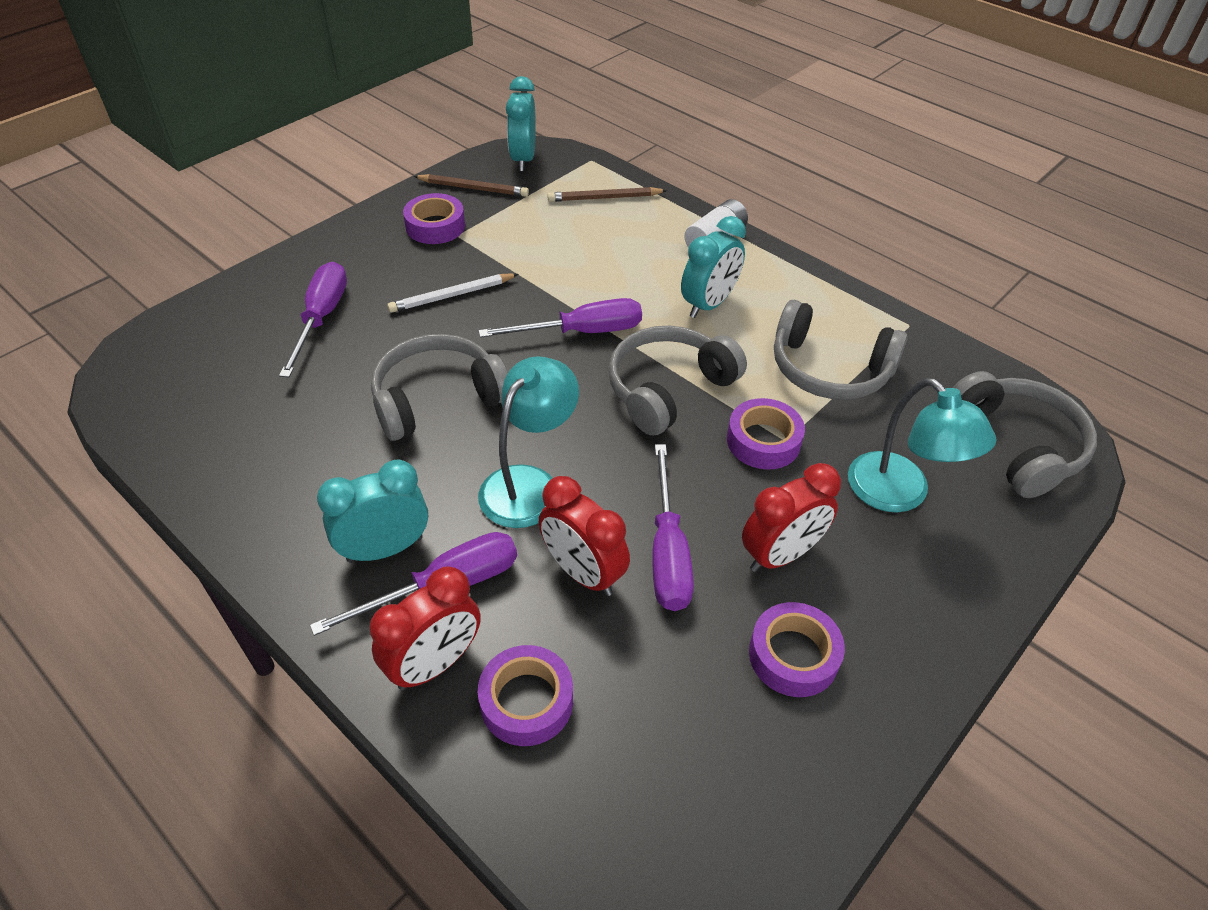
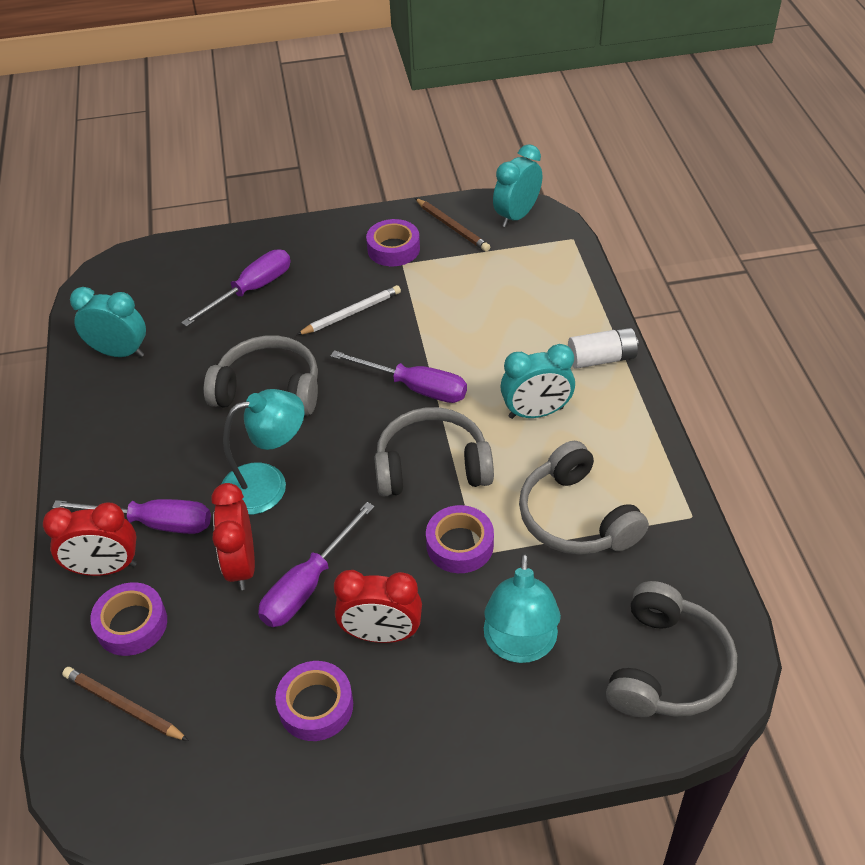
camera: 40 degrees right, 0 degrees up
turquoise clock [317,460,428,563] -> turquoise clock moved to [70,287,146,357]
white pencil [387,273,518,313] -> white pencil turned 135 degrees clockwise [297,285,401,335]
brown pencil [547,187,667,202] -> brown pencil moved to [62,667,189,741]

